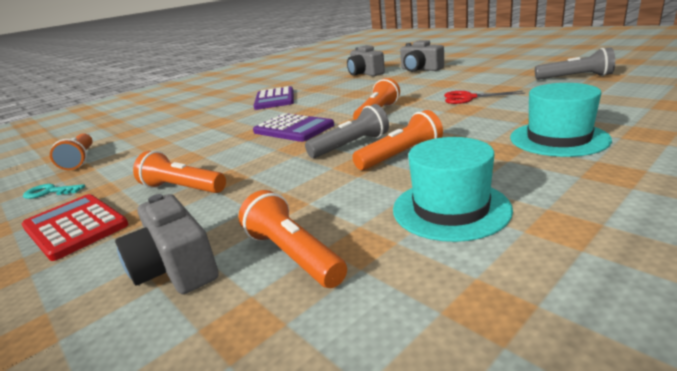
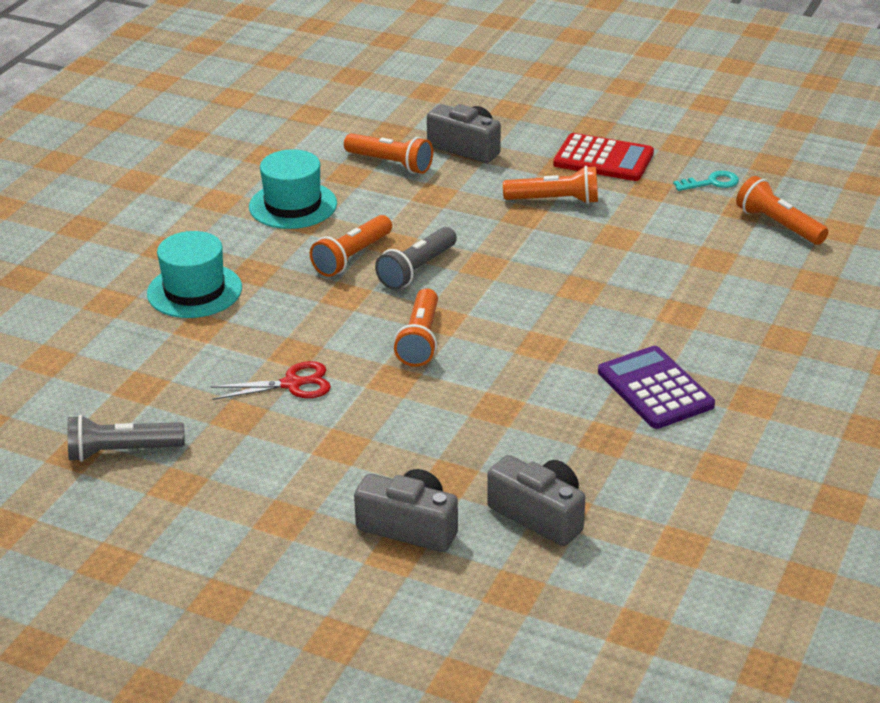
camera: 155 degrees right, 10 degrees up
purple calculator [253,113,334,142] -> none

